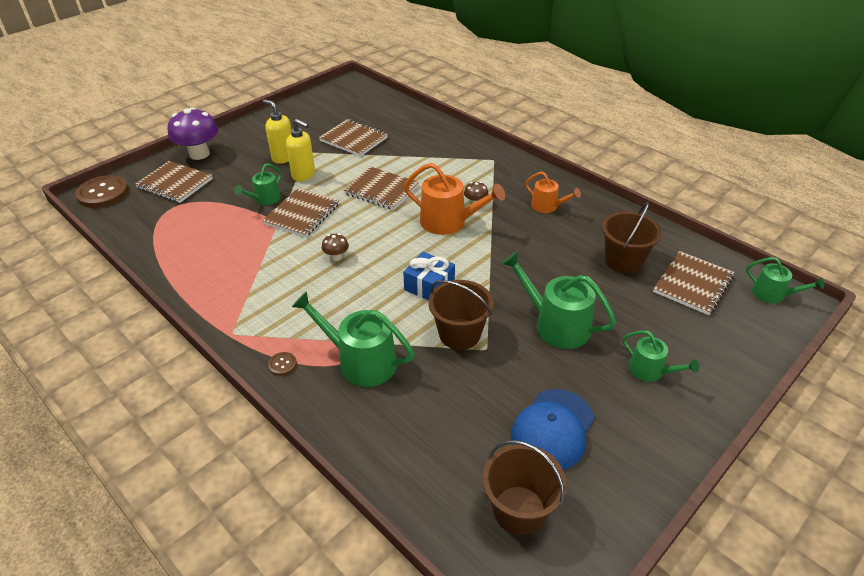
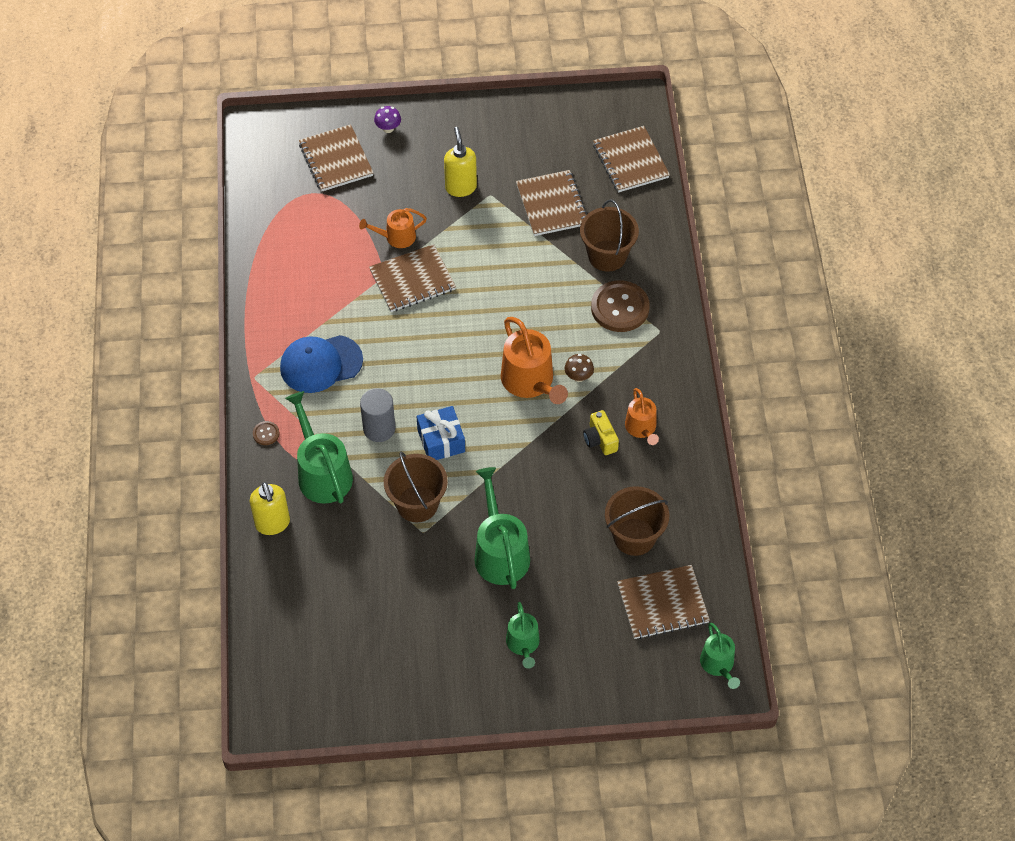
camera: 40 degrees right, 15 degrees up
brown button [75,175,129,208] -> brown button moved to [591,280,650,332]
purple mushroom [168,108,218,160] -> purple mushroom [374,106,401,133], size x0.46
green watering can [235,164,282,205] -> orange watering can [359,208,427,248]
yellow soap dispenser [286,119,315,181] -> yellow soap dispenser moved to [250,482,290,535]
brown mushroom [322,233,349,261] -> none
brown notebook [343,167,419,210] -> brown notebook moved to [593,126,670,193]
brown bucket [482,440,566,535] -> brown bucket moved to [580,199,639,272]
blue cap [511,389,595,470] -> blue cap moved to [280,335,363,393]
none -> grey cylinder [360,388,395,442]
none -> yellow camera [583,410,619,455]

